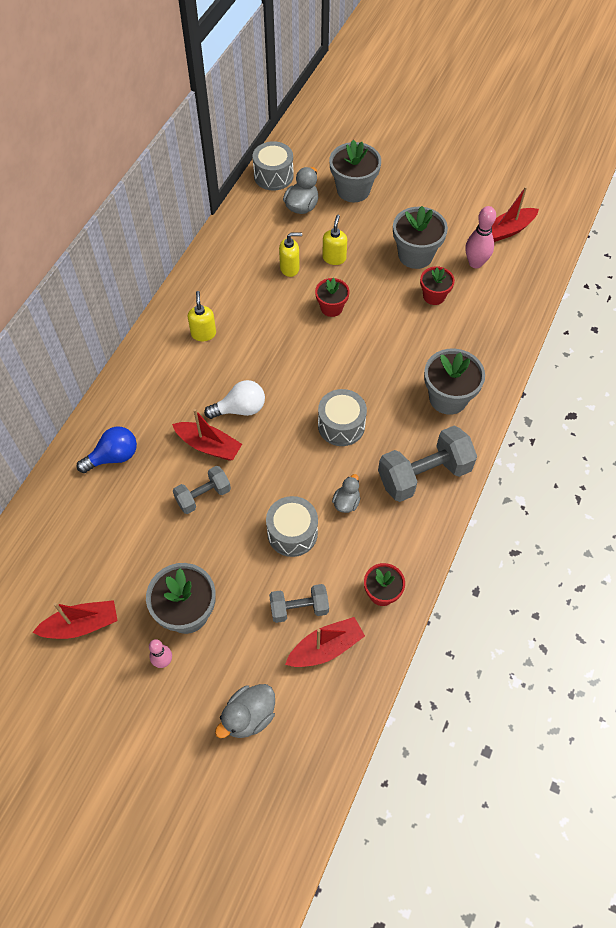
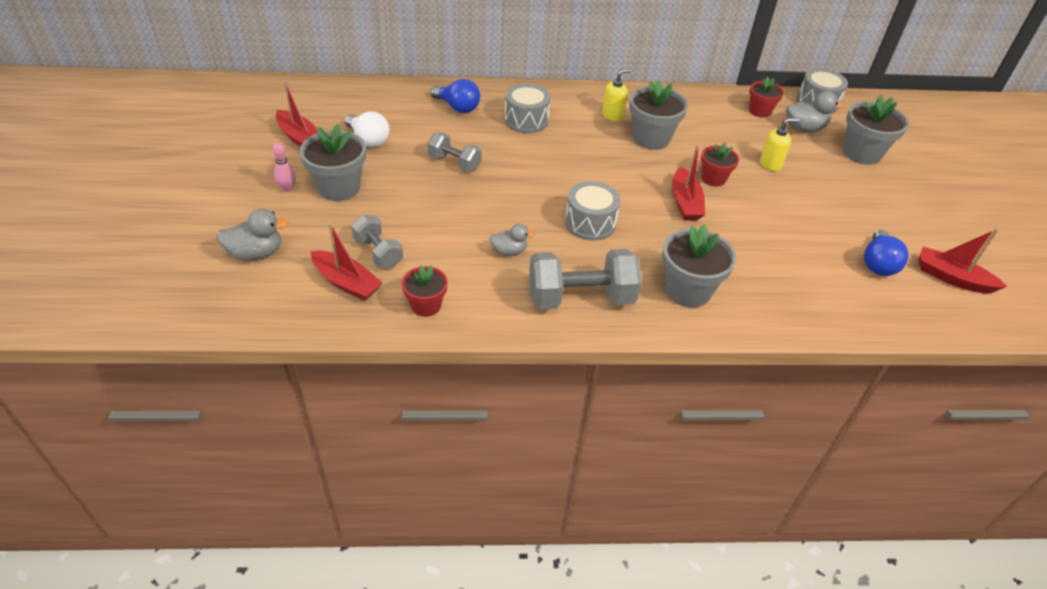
camera: 60 degrees right, 15 degrees down
red boat [172,409,242,461] -> red boat moved to [672,144,705,221]
white light bulb [204,380,265,419] -> white light bulb moved to [345,111,390,147]
grey duck [215,684,275,738] -> grey duck turned 150 degrees clockwise [217,209,289,261]
grey drum [266,496,318,557] -> grey drum moved to [505,84,550,133]
yellow soap dispenser [279,232,302,277] -> none
grey dumbbell [378,426,477,502] -> grey dumbbell turned 45 degrees counterclockwise [529,249,642,310]
grey flower pot [393,206,448,269] -> grey flower pot moved to [629,79,688,150]
red flower pot [420,266,455,305] -> red flower pot moved to [749,77,784,117]
pink bowling pin [465,206,496,268] -> blue light bulb [864,230,909,276]

